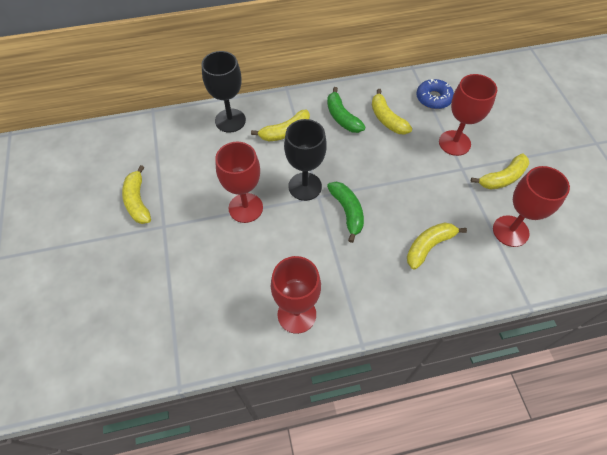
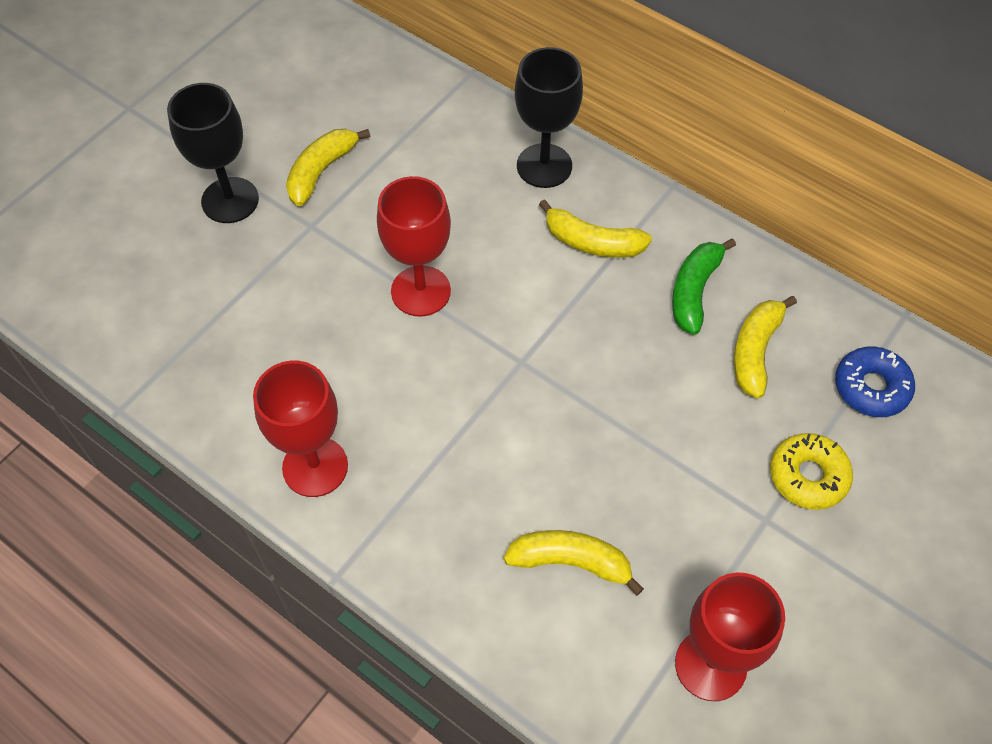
camera: 50 degrees right, 0 degrees up
black goblet [284,119,327,201] -> black goblet moved to [167,83,259,223]
green banana [327,182,364,243] -> none
red goblet [439,74,497,156] -> yellow donut [770,433,853,510]
yellow banana [471,153,529,190] -> none

